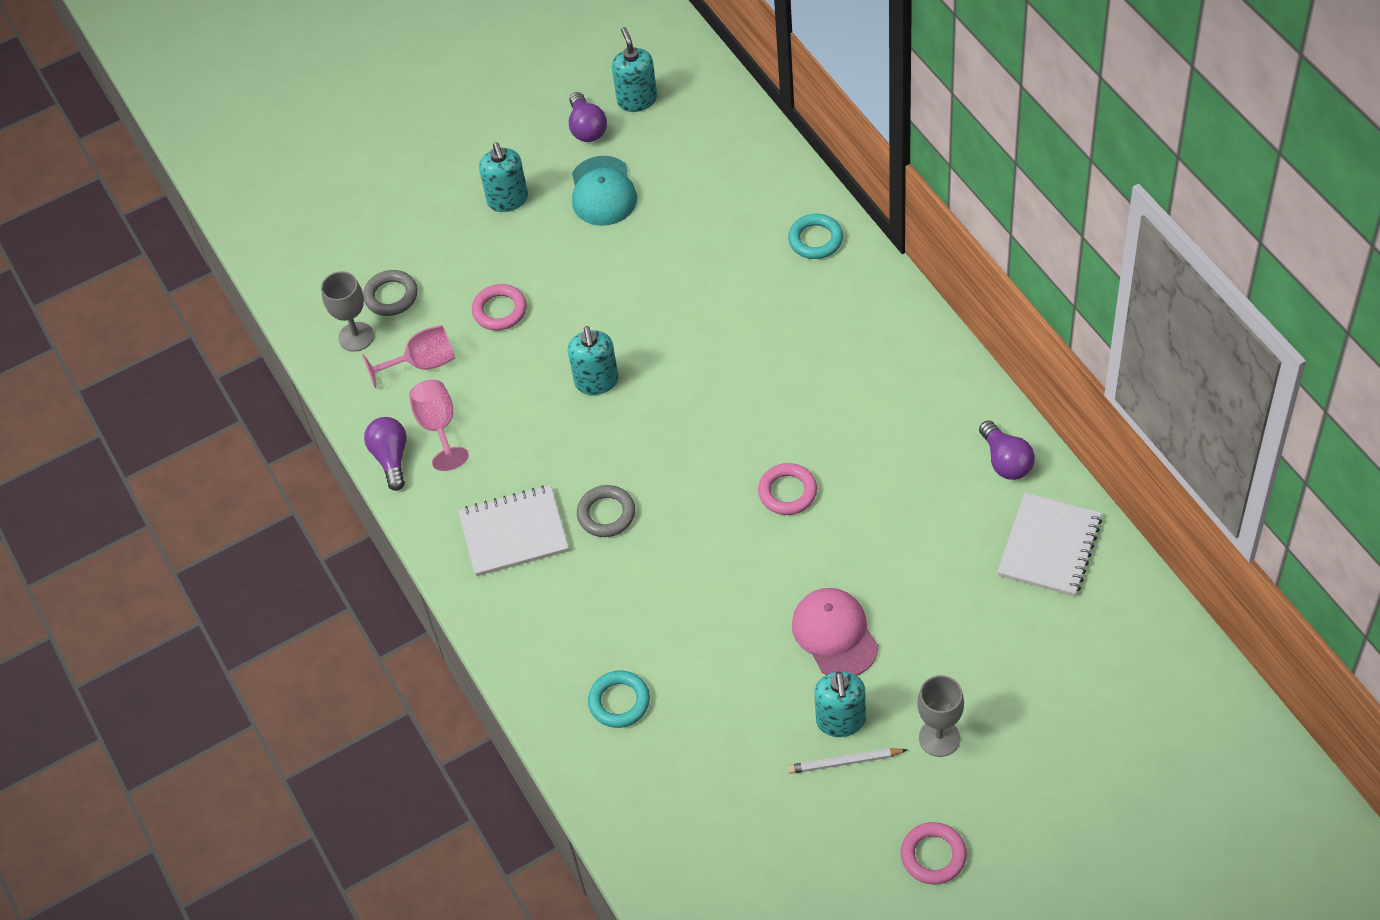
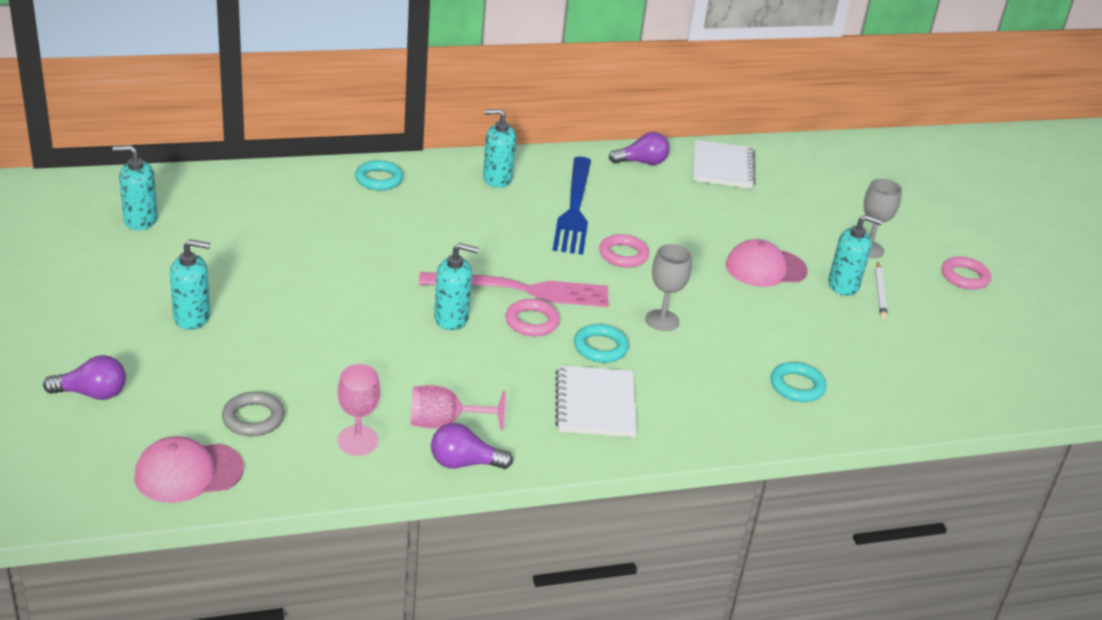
camera: 85 degrees left, 20 degrees down
grey goblet [321,271,374,352] -> grey goblet moved to [645,244,692,331]
pink ring [472,284,527,331] -> pink ring moved to [505,299,560,336]
purple light bulb [569,92,607,142] -> purple light bulb moved to [43,355,126,400]
turquoise cap [572,156,637,226] -> none
grey ring [577,485,635,537] -> turquoise ring [574,324,629,363]
white notebook [997,492,1102,597] -> white notebook turned 60 degrees clockwise [693,140,755,189]
none -> pink cap [134,436,244,503]
none -> pink fork [419,272,609,307]
none -> turquoise soap dispenser [483,109,516,188]
none -> blue fork [552,157,591,255]

